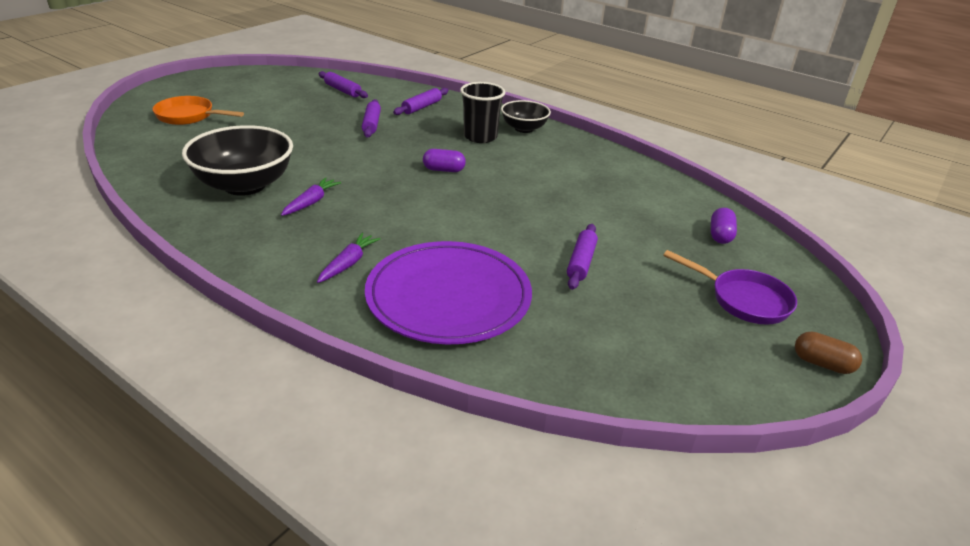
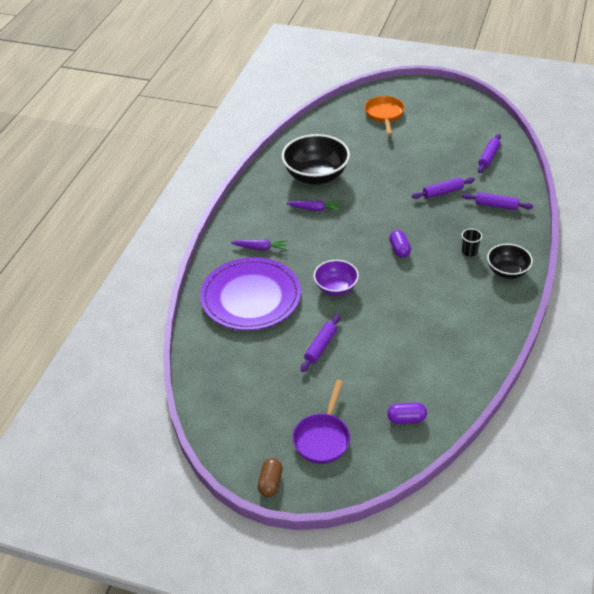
camera: 75 degrees right, 10 degrees up
black cup [460,82,505,143] -> black cup [462,229,482,257], size x0.54
purple rolling pin [567,224,598,290] -> purple rolling pin turned 60 degrees counterclockwise [301,314,340,372]
none -> purple bowl [314,260,359,296]

